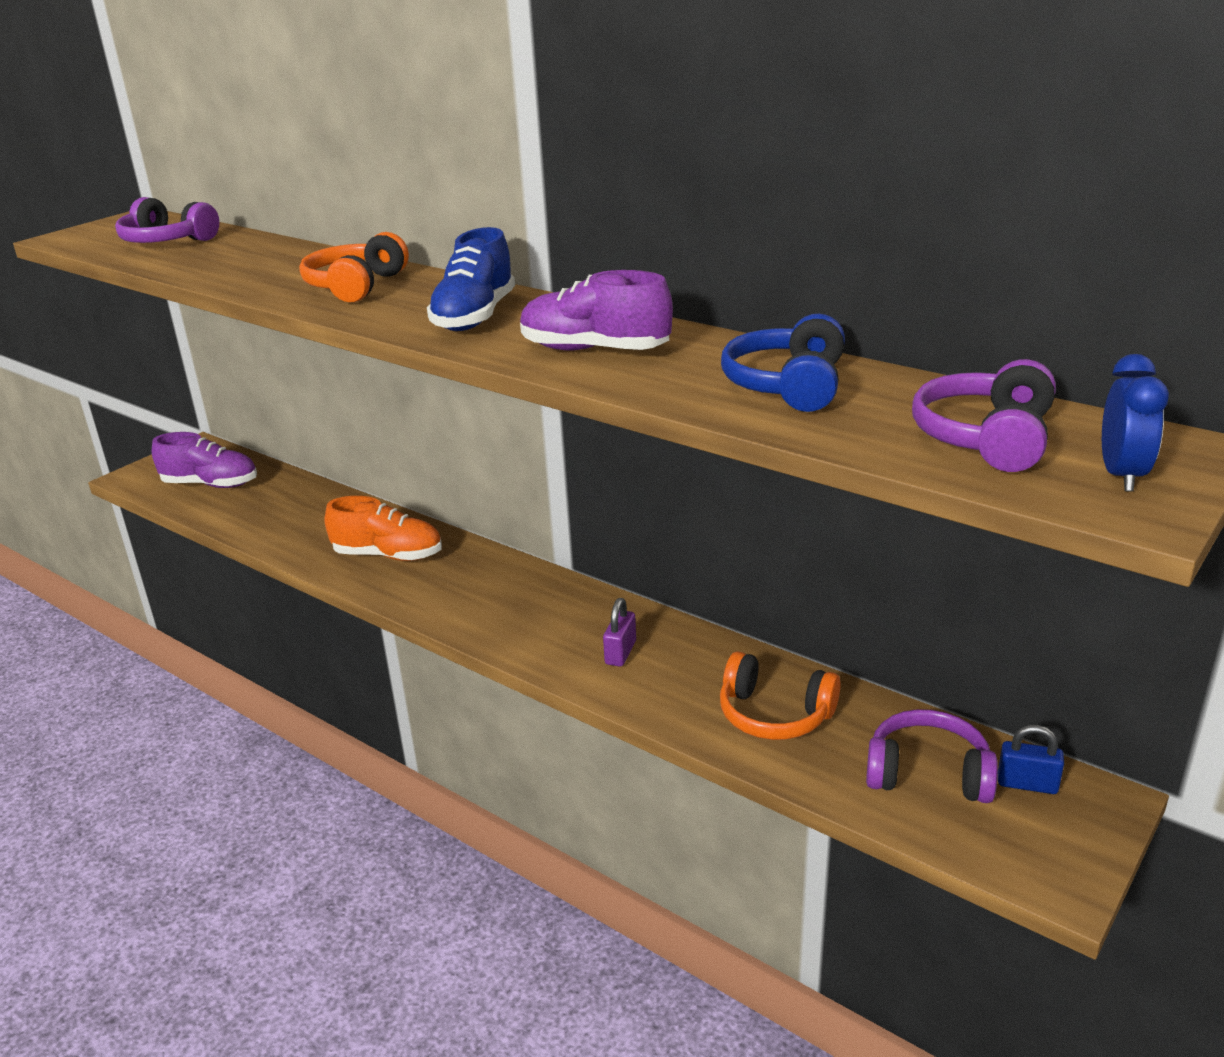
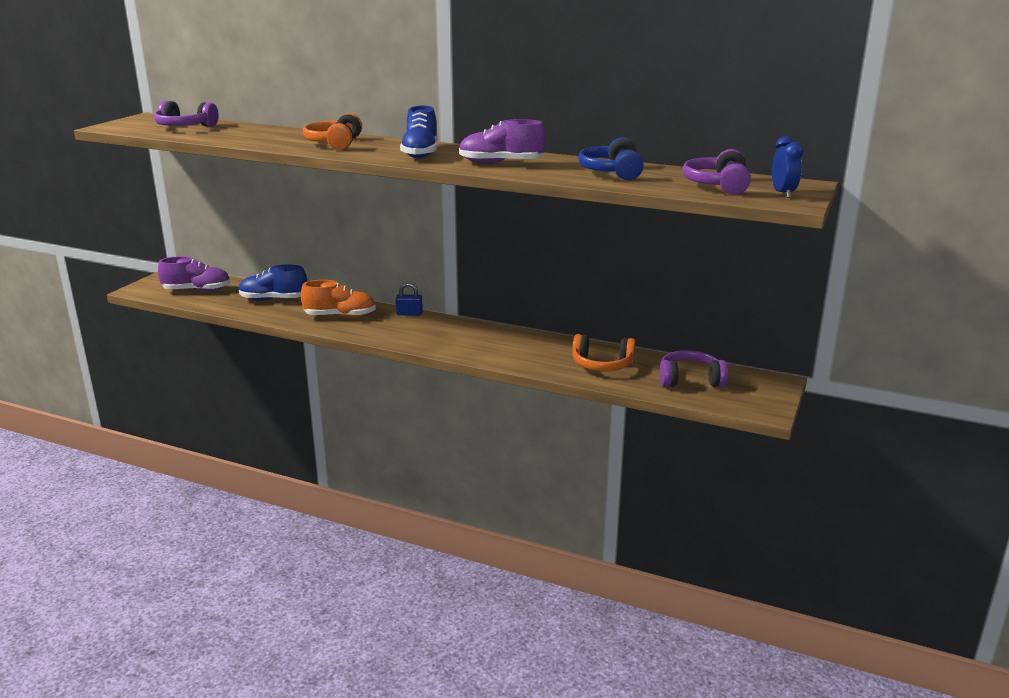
camera: 15 degrees left, 5 degrees down
purple padlock [603,598,636,667] -> none
blue padlock [998,725,1064,794] -> blue padlock moved to [396,282,423,316]
none -> blue shoe [239,265,307,300]

